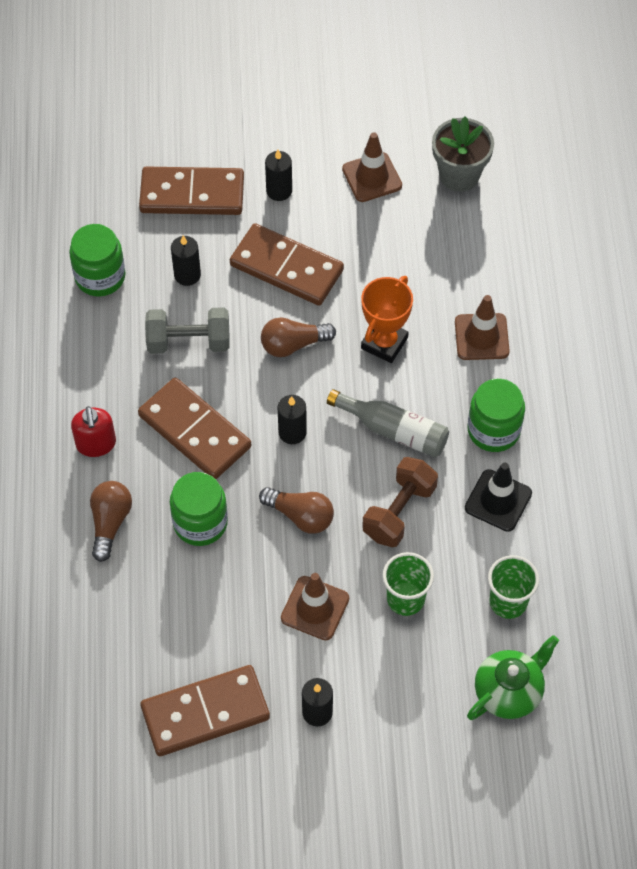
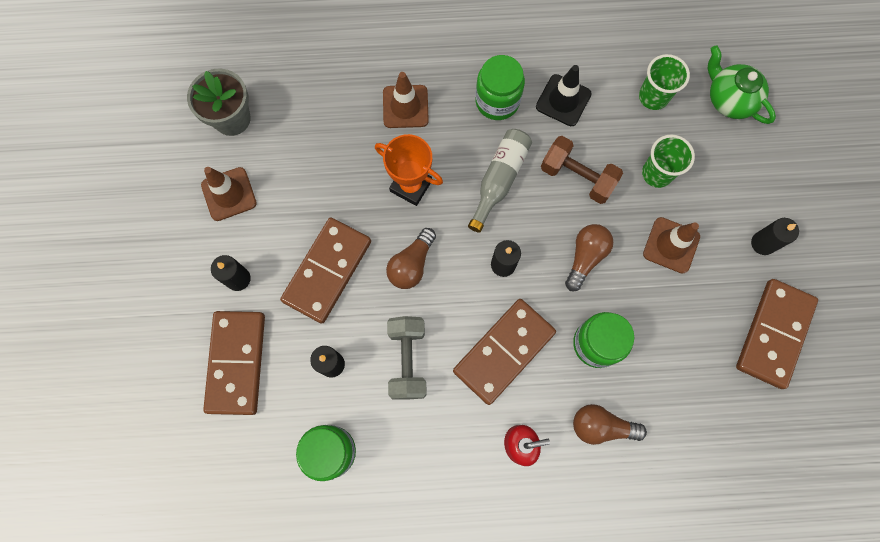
camera: 90 degrees left, 15 degrees up
brown domino [140,665,270,756] -> brown domino turned 45 degrees clockwise [736,279,818,389]
brown light bulb [261,317,336,357] -> brown light bulb turned 45 degrees clockwise [386,228,436,289]

